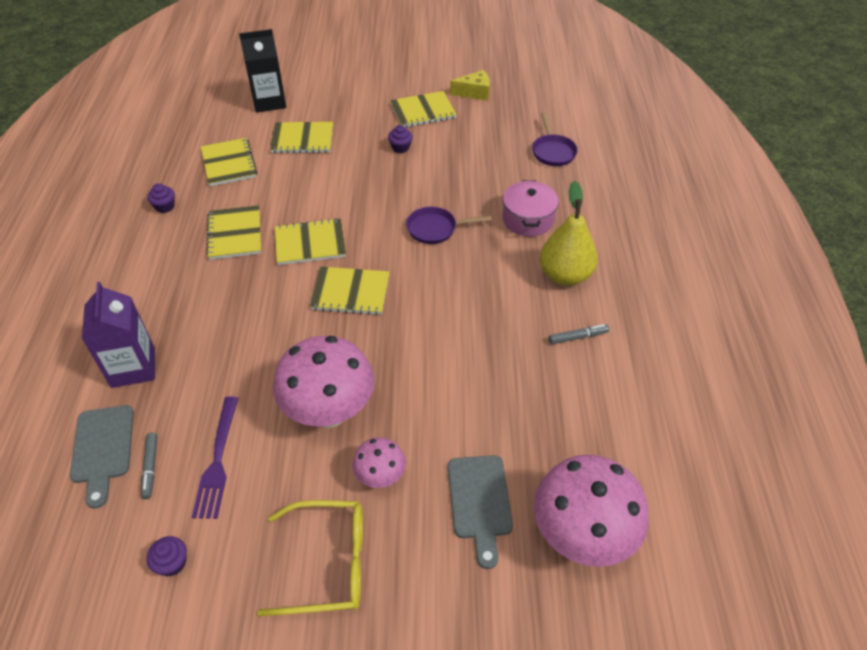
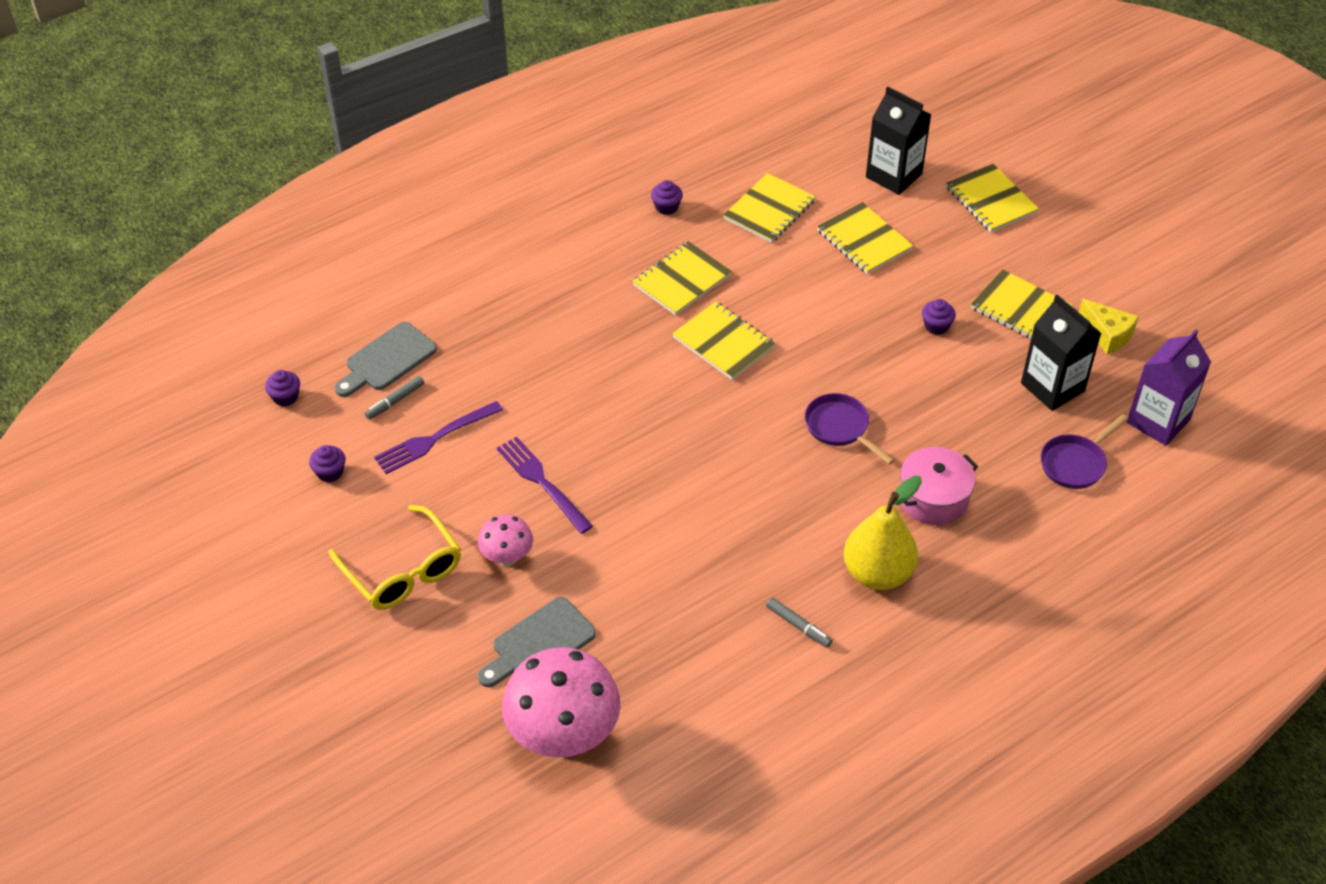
camera: 55 degrees right, 0 degrees up
purple carton [82,282,155,388] -> purple carton moved to [1127,330,1211,446]
pink mushroom [273,336,374,428] -> purple fork [497,437,593,534]
yellow notebook [310,267,390,315] -> yellow notebook moved to [946,164,1039,232]
none -> purple cupcake [265,370,300,407]
none -> black carton [1021,295,1101,411]

